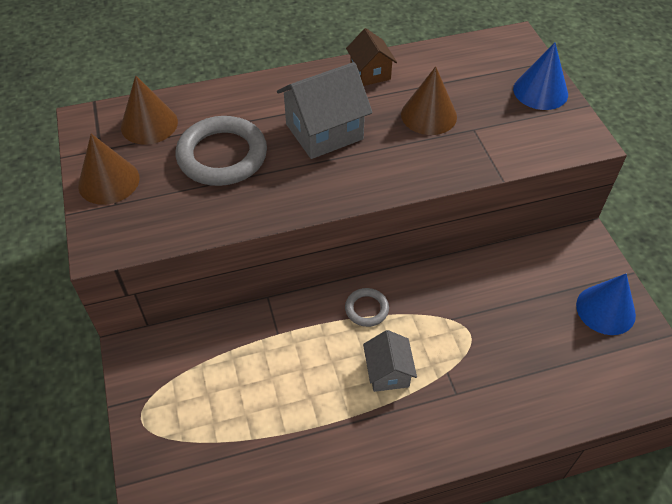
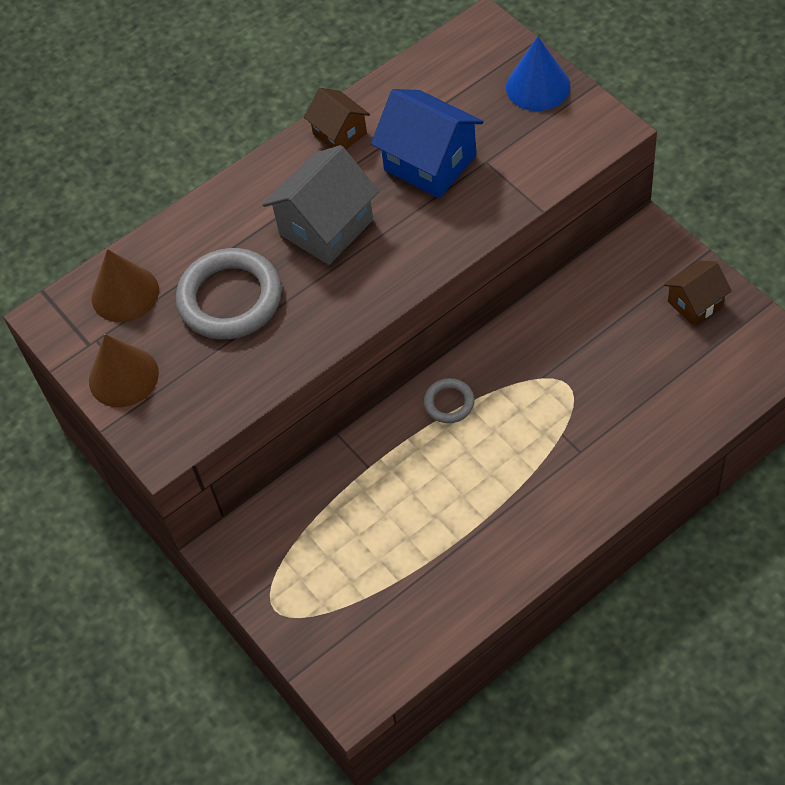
camera: 15 degrees left, 5 degrees up
grey house [363,330,417,392] -> none
brown cone [401,66,457,135] -> blue house [371,89,484,198]
blue cone [576,273,636,335] -> brown house [664,260,732,326]

